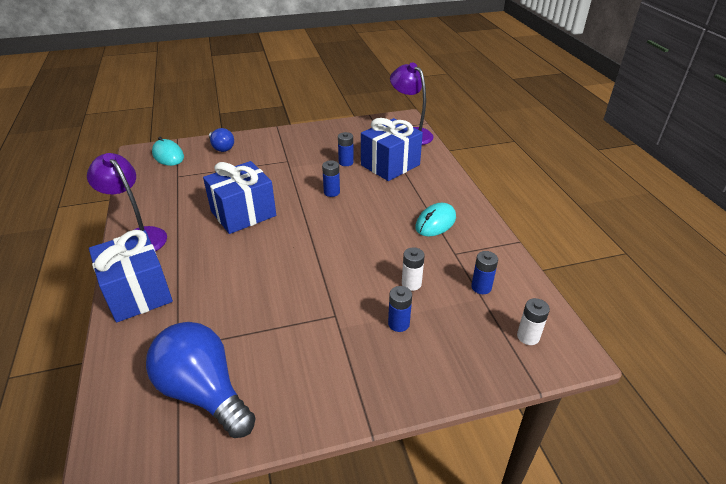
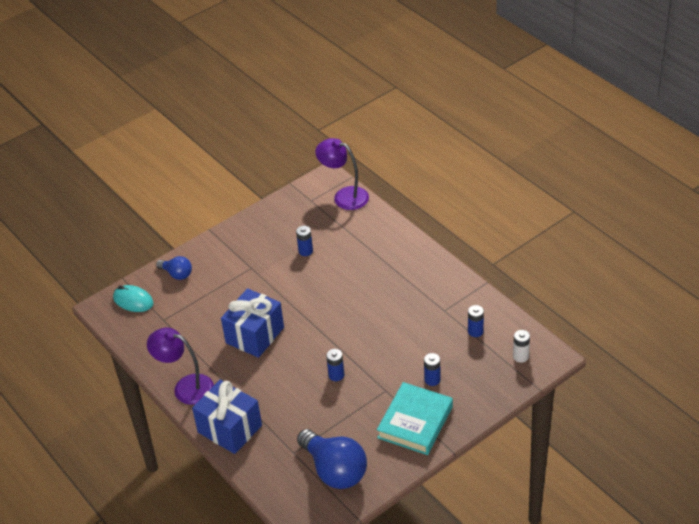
camera: 20 degrees left, 5 degrees up
blue light bulb [146,322,256,438] -> blue light bulb turned 150 degrees counterclockwise [297,429,367,489]
blue battery [322,160,340,197] -> blue battery moved to [326,349,344,381]
blue gift [361,118,423,181] -> none
white battery [402,247,425,291] -> none
turquoise mouse [415,203,456,236] -> none
none -> turquoise book [377,382,453,455]

